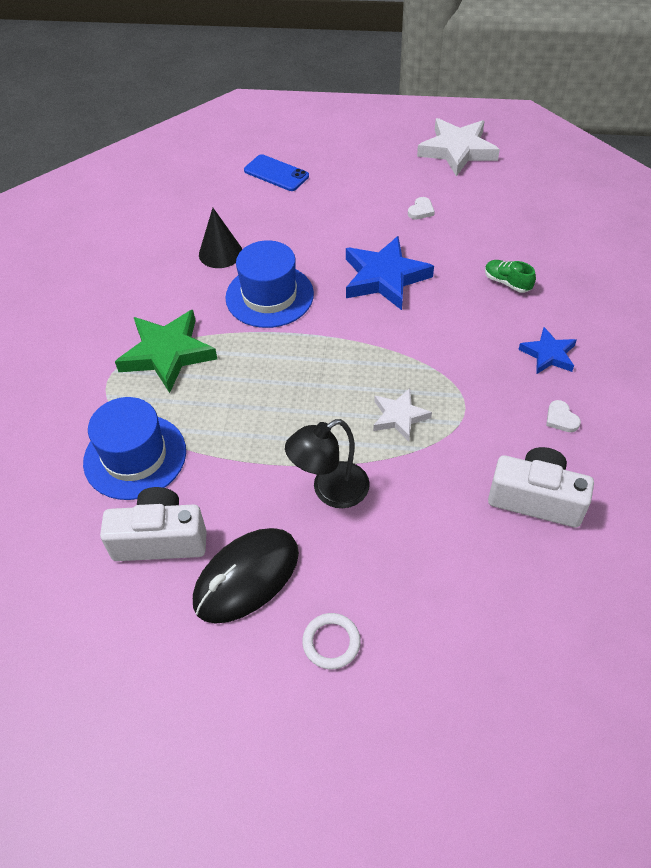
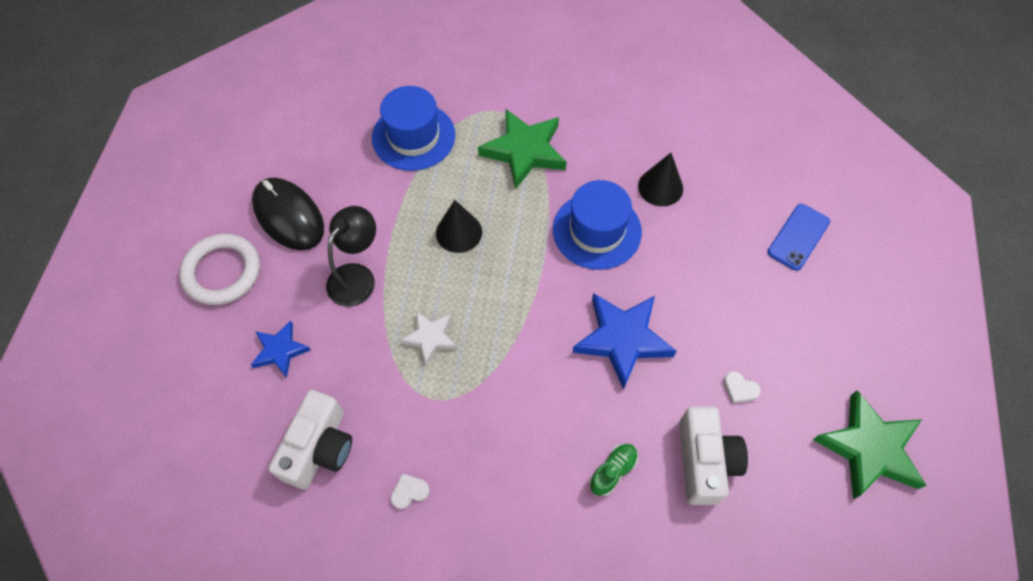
camera: 90 degrees right, 10 degrees up
white camera [100,487,207,561] -> white camera moved to [679,407,748,505]
black lamp [285,419,370,508] -> black lamp turned 60 degrees clockwise [326,206,376,307]
white ring [302,613,361,669] -> white ring [179,234,260,305], size x1.78
white star [417,118,500,176] -> green star [813,390,927,499]
blue star [518,327,577,374] -> blue star moved to [251,320,310,378]
none -> black cone [436,200,482,253]

